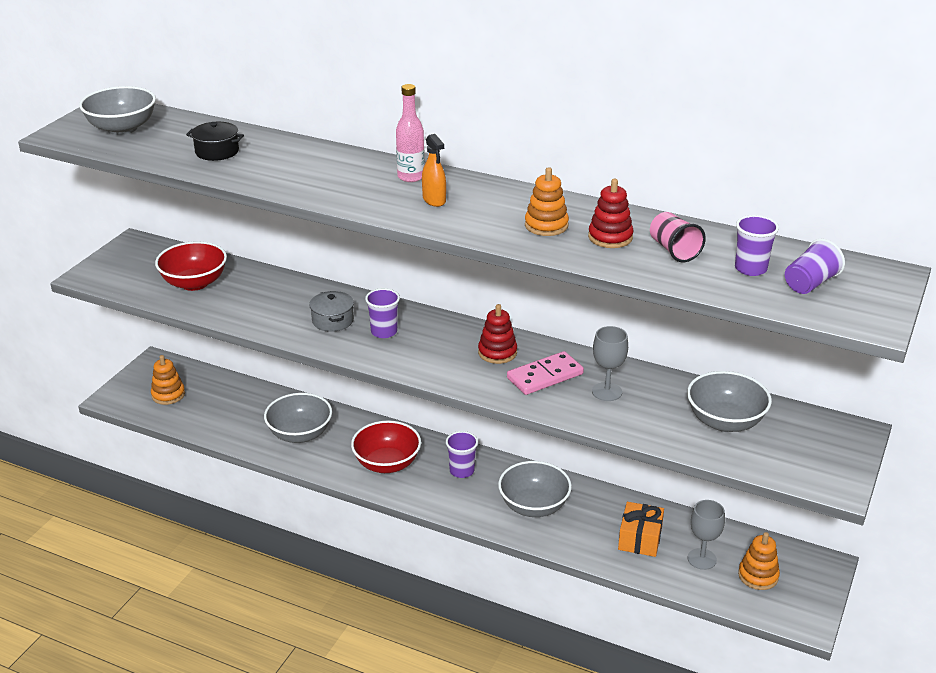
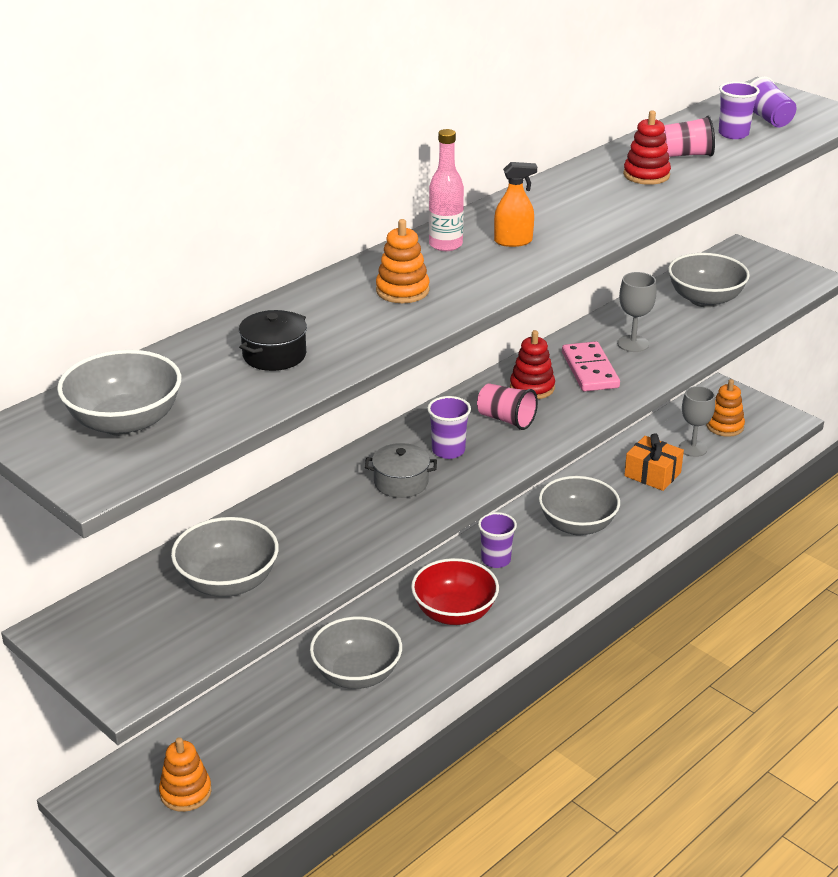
camera: 70 degrees left, 0 degrees up
red bowl [155,241,227,291] -> grey bowl [171,517,279,597]
orange stacking toy [525,167,569,236] -> orange stacking toy moved to [376,219,430,303]
none -> pink cup [477,384,538,430]

